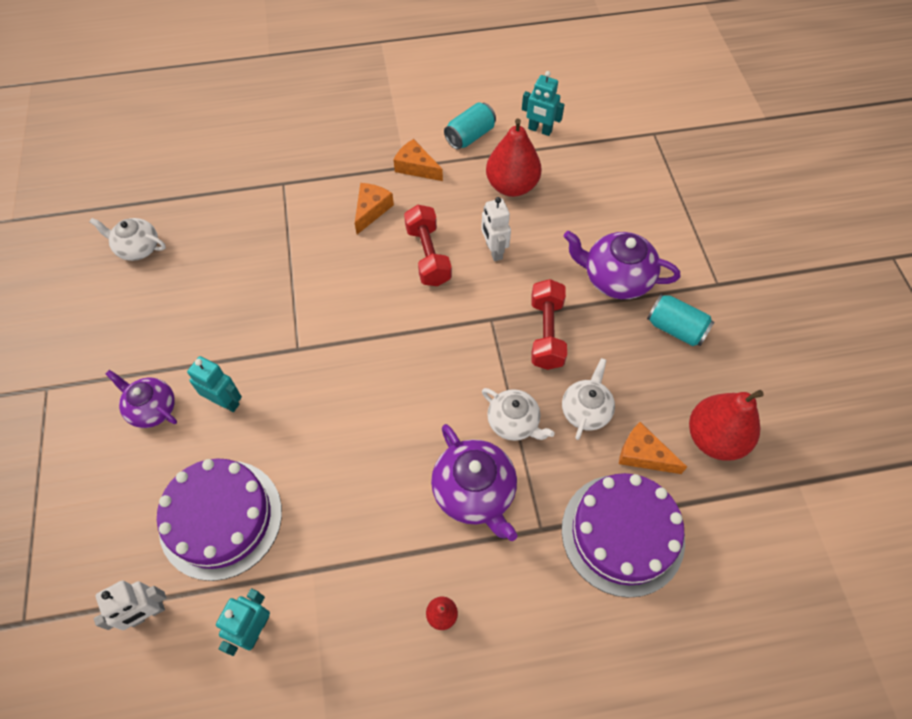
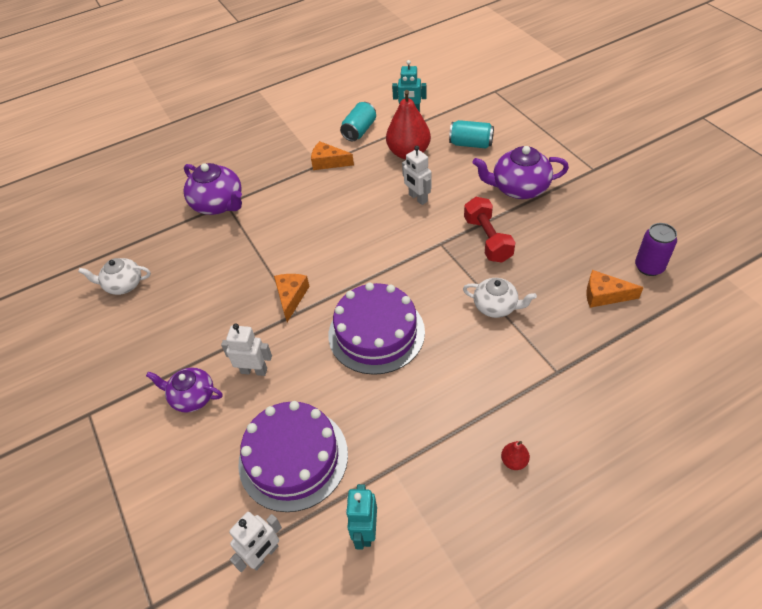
camera: 15 degrees left, 10 degrees down
turquoise robot [187,356,242,412] -> white robot [221,323,272,376]
orange cheese [355,183,394,234] -> orange cheese moved to [274,274,310,322]
red dumbbell [404,205,452,286] -> none
purple teapot [431,424,517,541] -> purple teapot moved to [184,163,242,215]
white teapot [562,358,615,440] -> none
purple cake [562,473,685,598] -> purple cake moved to [328,283,425,375]
turquoise can [647,294,714,346] -> turquoise can moved to [449,120,494,148]
red pear [689,390,764,461] -> purple can [635,223,677,276]

